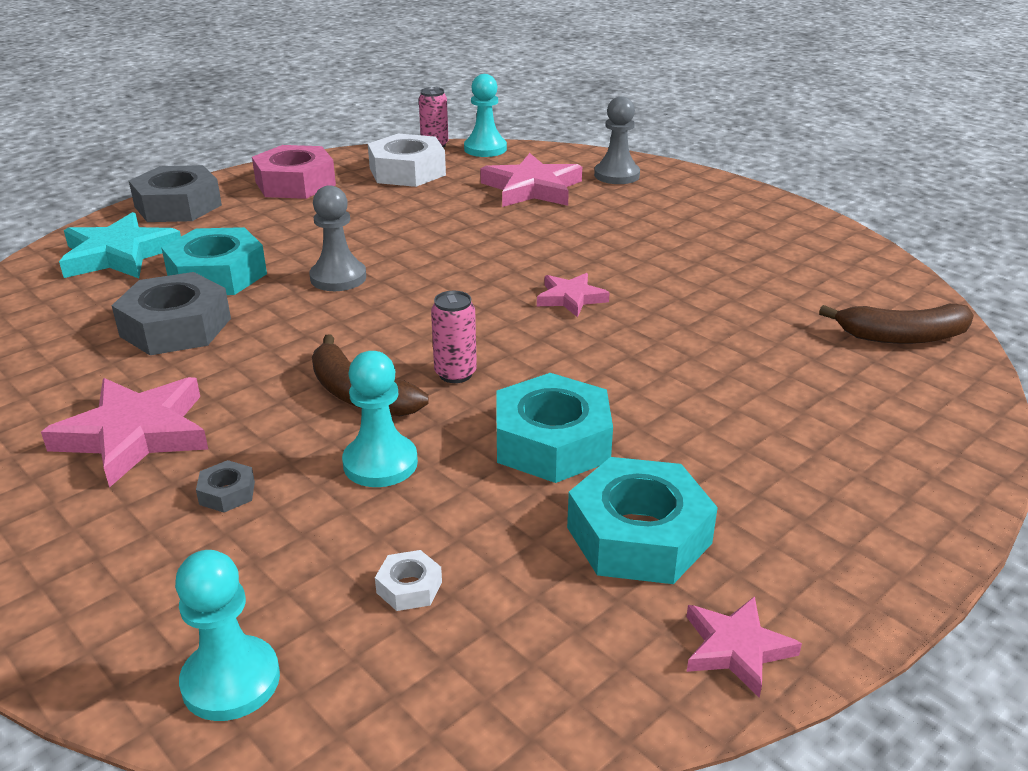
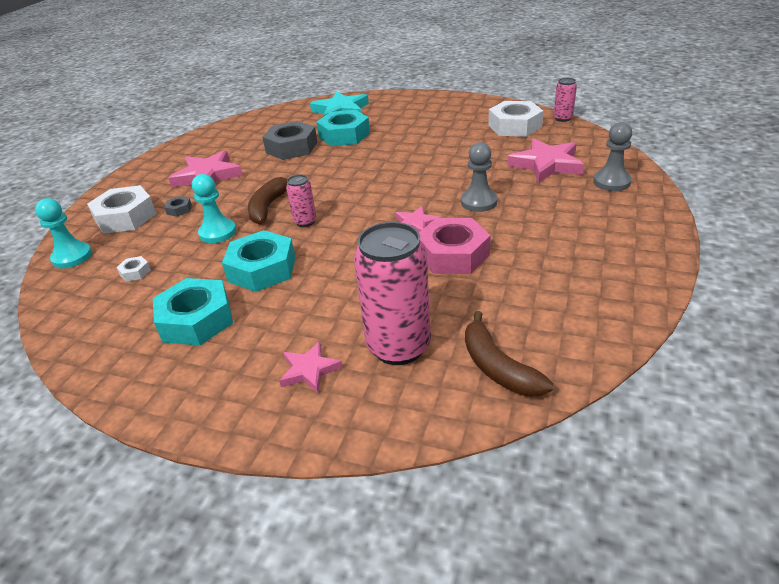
camera: 65 degrees right, 5 degrees up
grey nut [129,165,222,222] -> none
pink nut [252,145,336,199] -> pink nut moved to [419,218,491,274]
grey pawn [309,185,366,291] -> grey pawn moved to [461,142,498,212]
turquoise pawn [464,74,507,157] -> none
pink star [686,596,802,698] -> pink star moved to [279,341,343,393]
none -> white nut [87,185,157,234]
none -> pink can [354,222,431,365]

